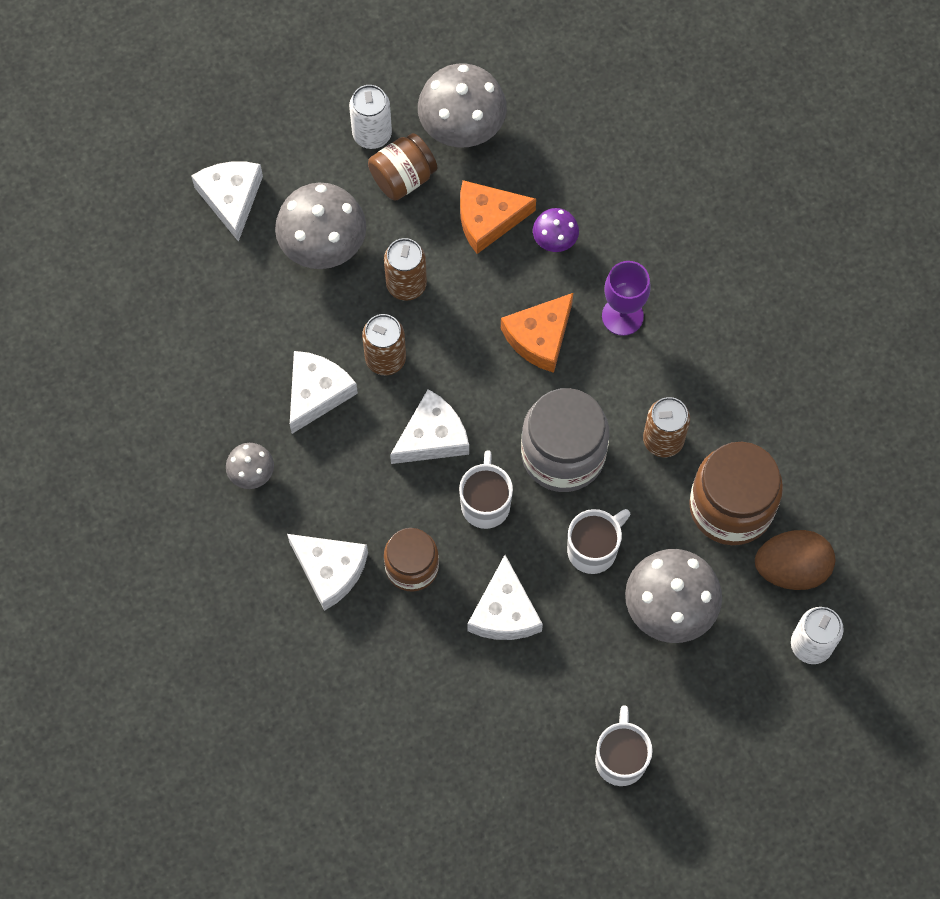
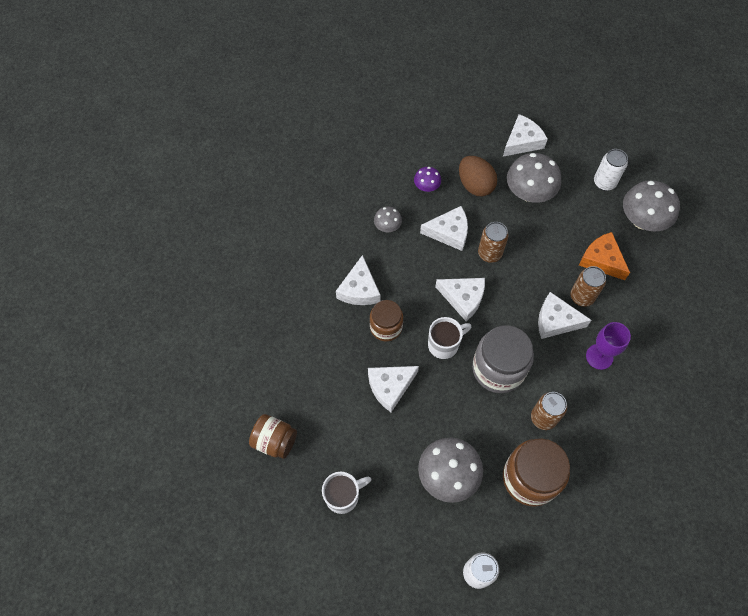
camera: 60 degrees right, 5 degrees down
brown jar [368,133,437,201] -> brown jar moved to [249,414,297,459]
brown can [384,238,427,301] -> brown can moved to [570,266,606,307]
orange cheese [501,293,573,373] -> white cheese [538,292,591,339]
purple mushroom [533,208,579,252] -> purple mushroom moved to [414,167,441,192]
white mug [567,509,630,574] -> none
brown egg [755,530,835,590] -> brown egg moved to [459,156,497,196]

